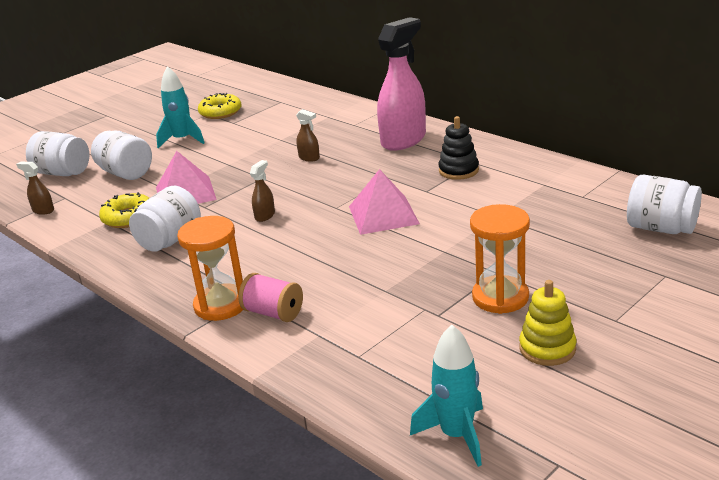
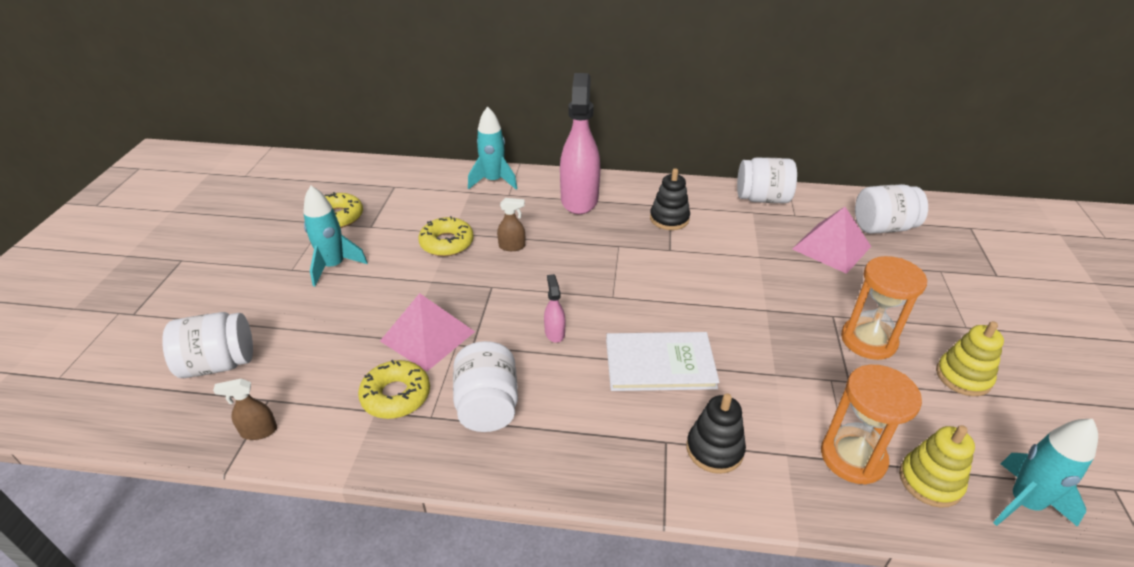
camera: 40 degrees left, 10 degrees up
white jar [91,131,152,180] -> white jar moved to [737,157,797,203]
orange hourglass [177,216,243,321] -> orange hourglass moved to [821,365,922,485]
pink spool [238,273,303,322] -> black stacking toy [686,393,746,474]
brown spray bottle [250,160,275,222] -> pink spray bottle [544,274,566,343]
pink pyramid [349,169,420,235] -> pink pyramid moved to [792,207,871,274]
none -> yellow donut [418,216,474,256]
none -> turquoise rocket [468,106,517,189]
none -> white book [606,332,720,391]
none -> yellow stacking toy [899,425,975,508]

